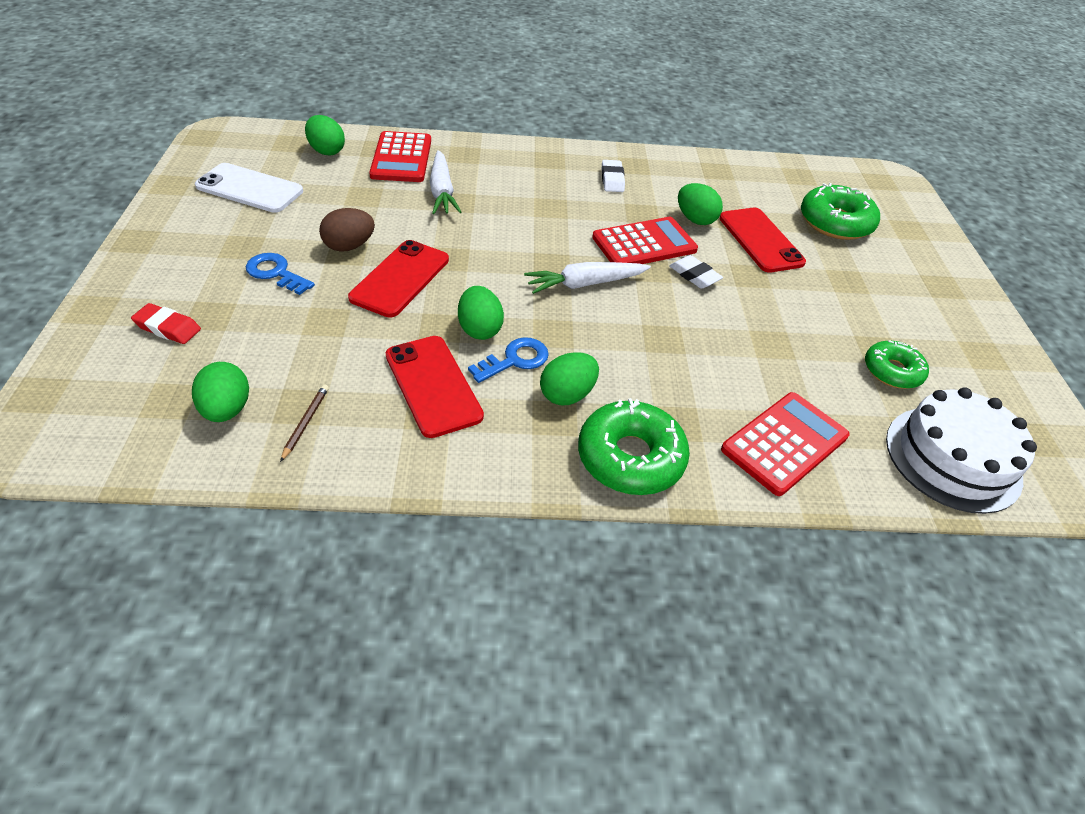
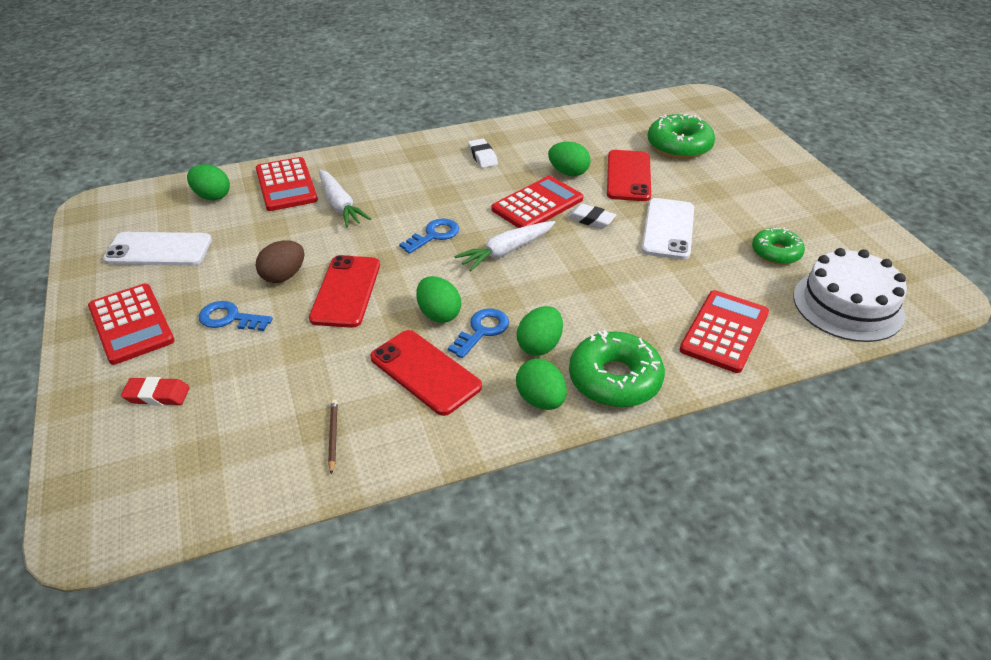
camera: 15 degrees left, 5 degrees down
green egg [192,362,249,422] -> green egg moved to [516,359,567,410]
red phone [719,208,806,273] -> red phone turned 45 degrees clockwise [607,150,651,201]
none -> red calculator [88,283,175,365]
none -> blue key [399,218,459,254]
none -> white phone [642,198,694,260]

